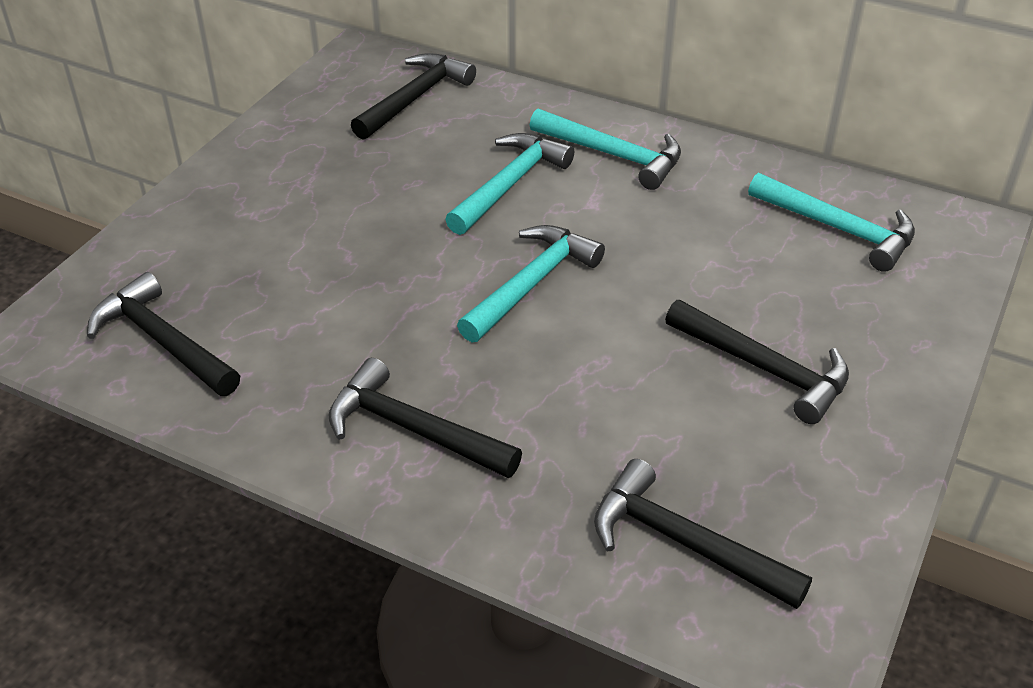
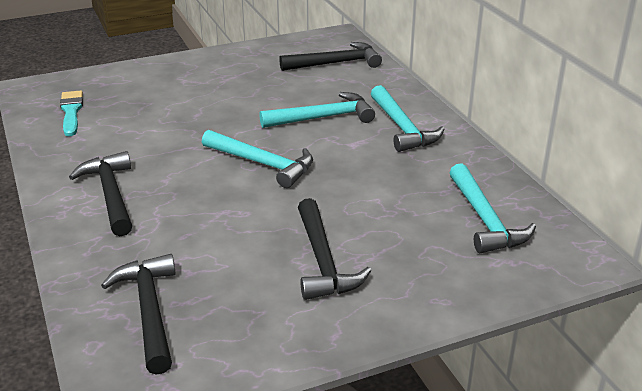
camera: 40 degrees right, 10 degrees down
black hammer [87,272,240,396] -> turquoise brush [60,91,83,136]
turquoise hammer [457,225,605,343] -> turquoise hammer turned 45 degrees clockwise [202,130,313,188]

